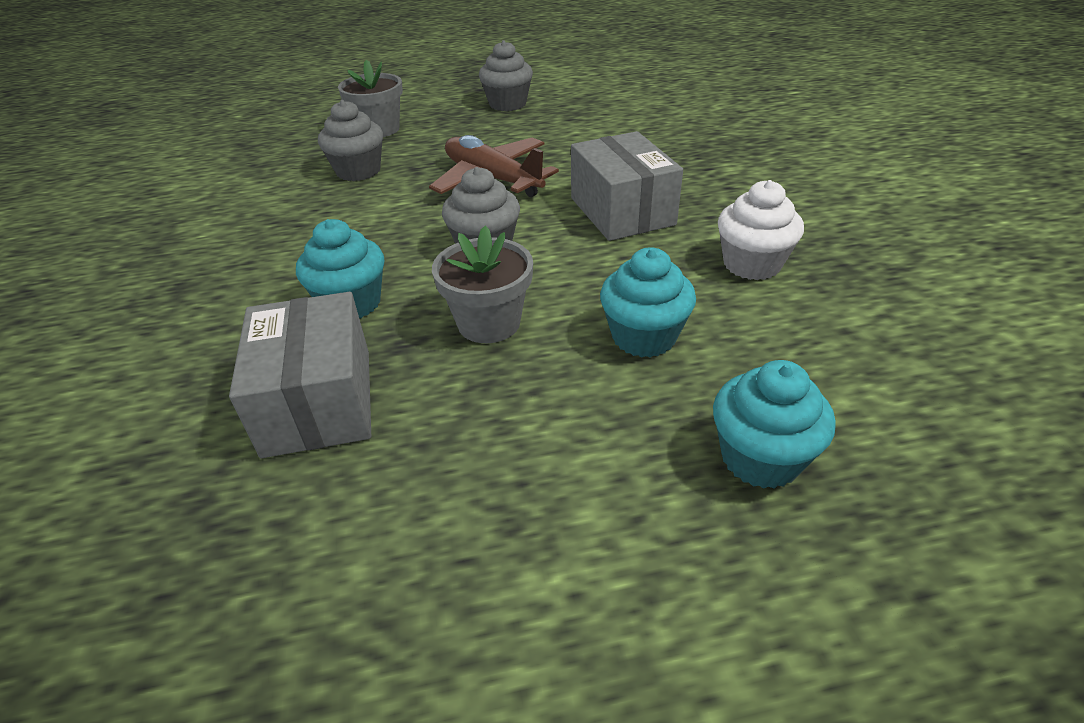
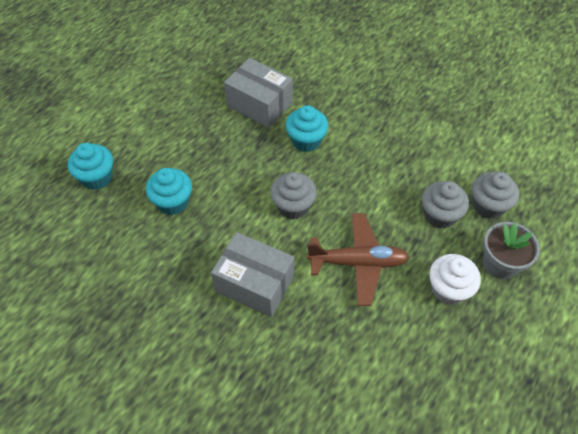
camera: 135 degrees right, 15 degrees up
grey flower pot [432,226,533,343] -> none
grey cupcake [479,40,533,111] -> grey cupcake moved to [472,172,519,219]
white cupcake [718,180,804,280] -> white cupcake moved to [429,254,481,305]

